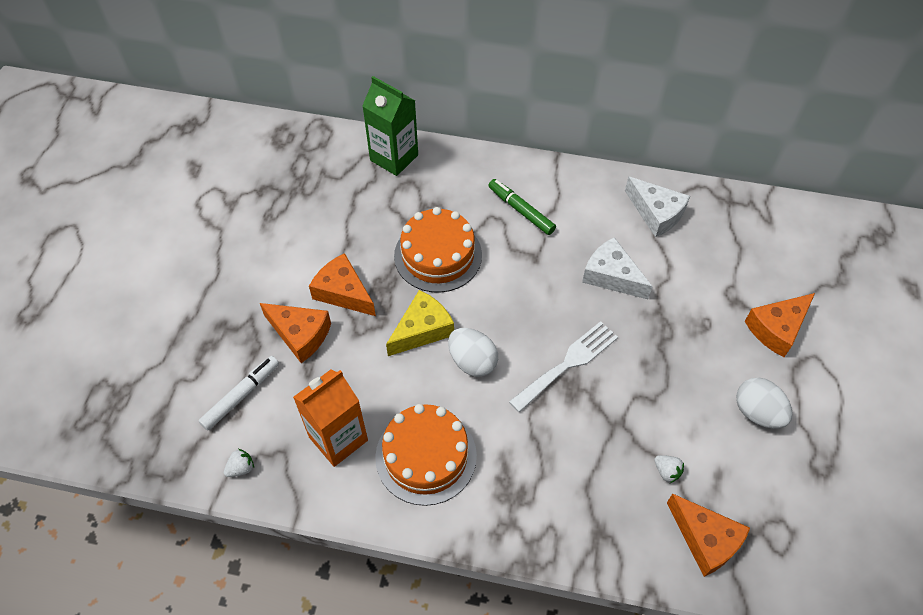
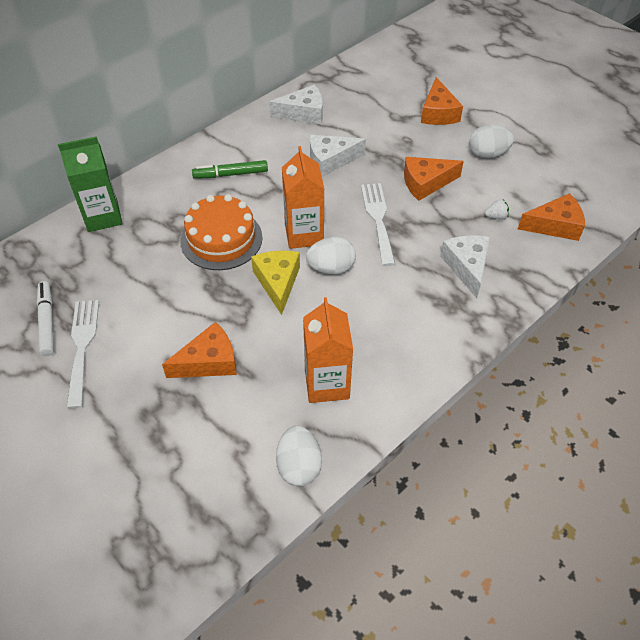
camera: 55 degrees left, 5 degrees down
white marker [198,356,279,431] -> white marker moved to [37,281,54,356]
white strawberry [224,449,254,477] -> white egg [276,426,322,487]
orange cheese [309,253,376,316] -> orange cheese moved to [404,157,464,201]
orange cake [375,404,477,506] -> none
none -> white fork [66,300,99,409]
none -> orange carton [282,146,324,249]
none -> white cheese [440,235,490,298]

